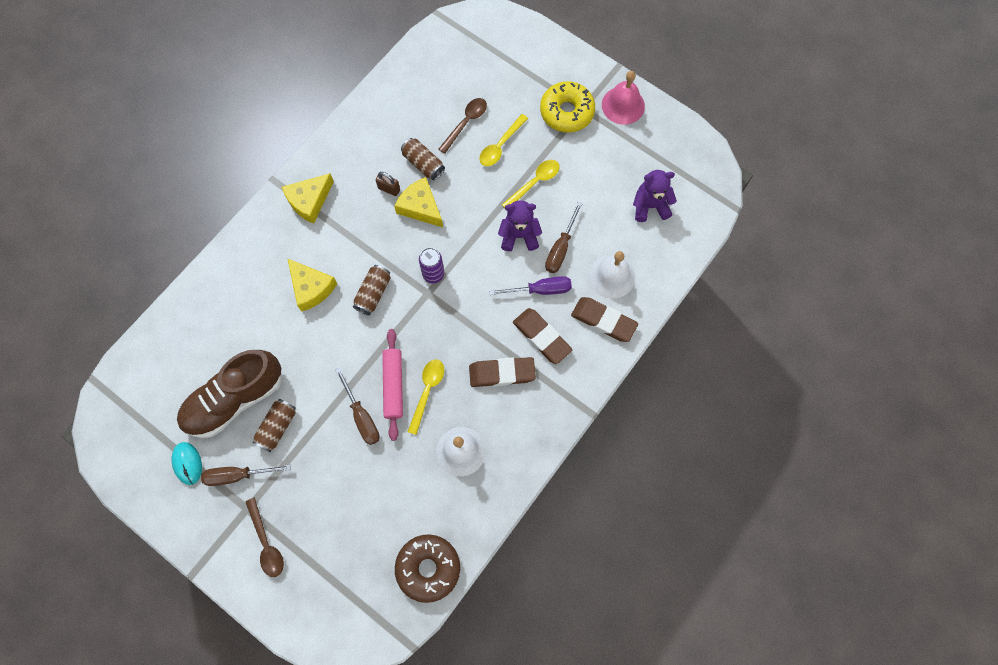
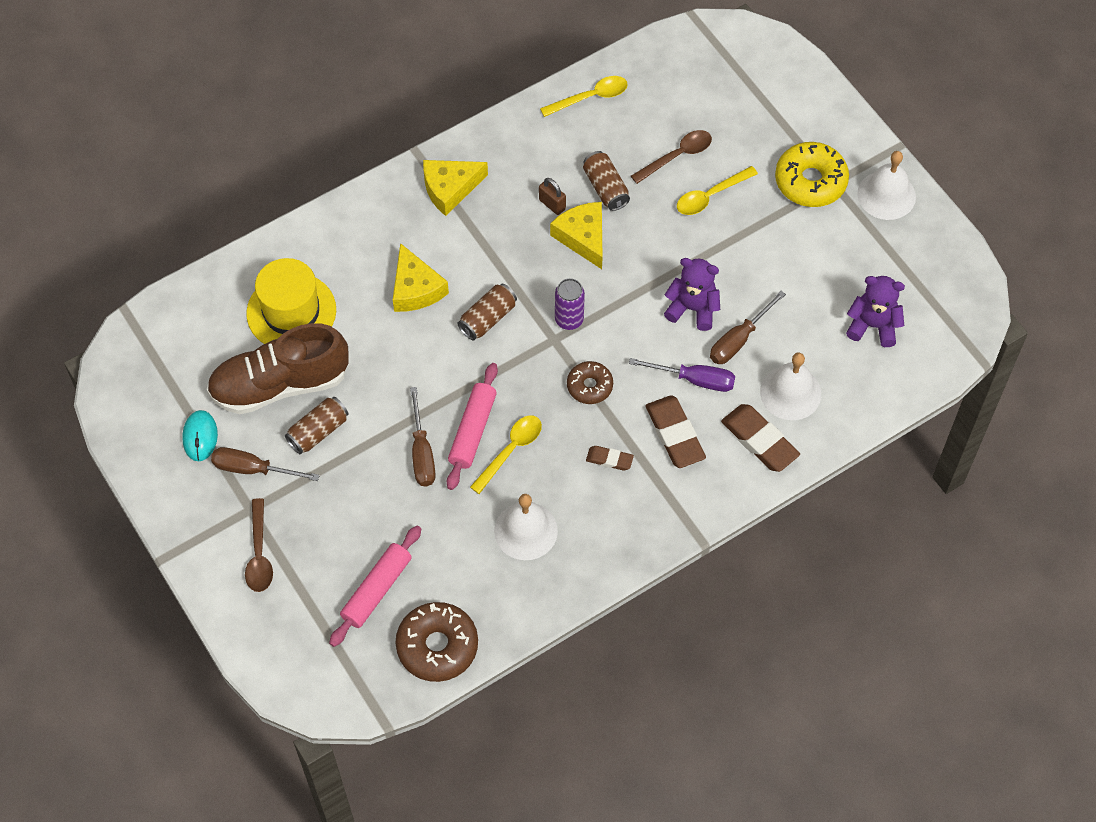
camera: 20 degrees right, 10 degrees down
brown eraser [469,357,536,387] -> brown eraser [586,446,634,471], size x0.54
yellow spoon [502,160,560,208] -> yellow spoon moved to [540,76,628,117]
pink bell [602,71,645,125] -> white bell [857,151,916,220]
none -> yellow hat [246,258,336,344]
none -> pink rolling pin [329,526,421,647]
none -> brown donut [567,361,613,404]

